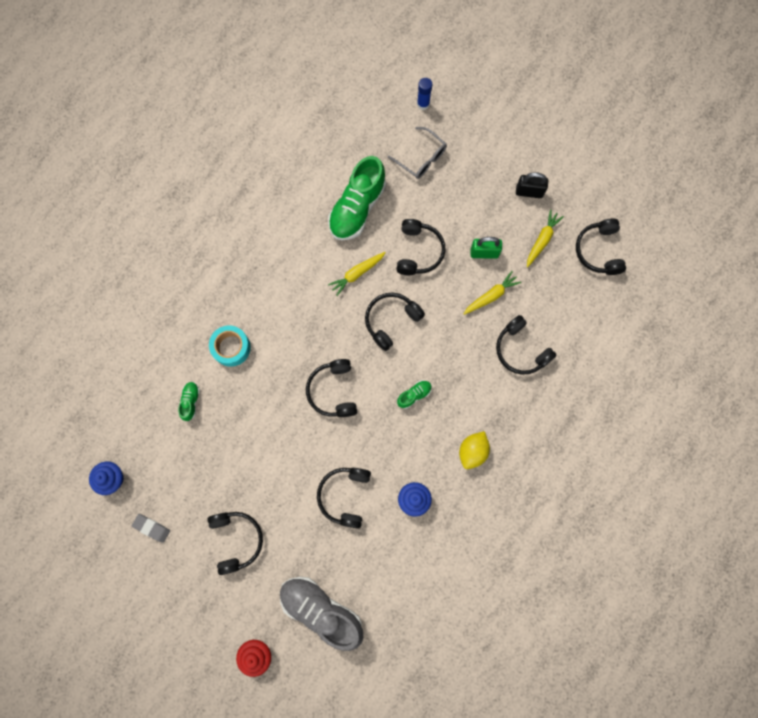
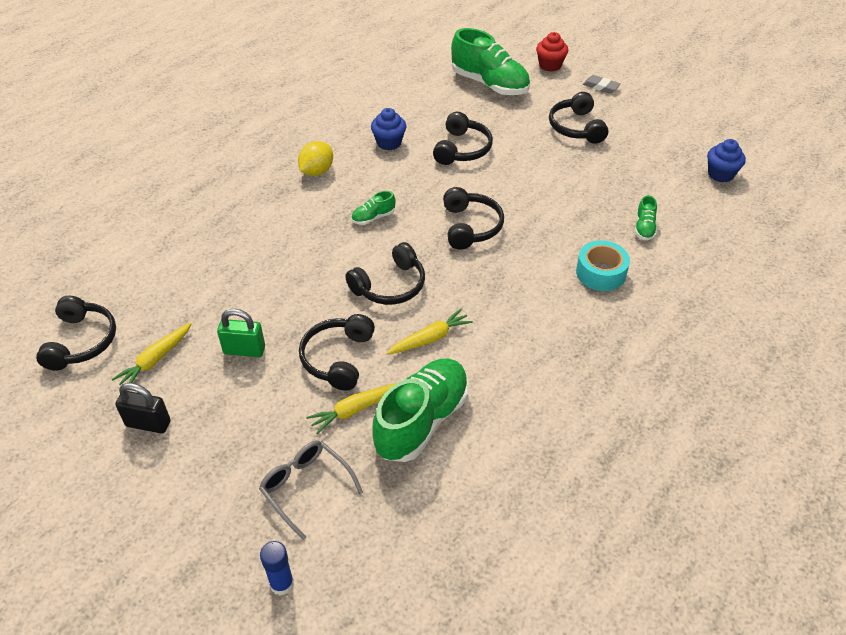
camera: 175 degrees left, 30 degrees down
grey eraser [132,514,170,543] -> grey eraser moved to [583,75,621,94]
grey shoe [280,577,363,651] -> green shoe [451,28,530,95]
yellow carrot [464,271,521,315] -> yellow carrot moved to [307,383,397,434]
black headphones [496,315,557,375] -> none

